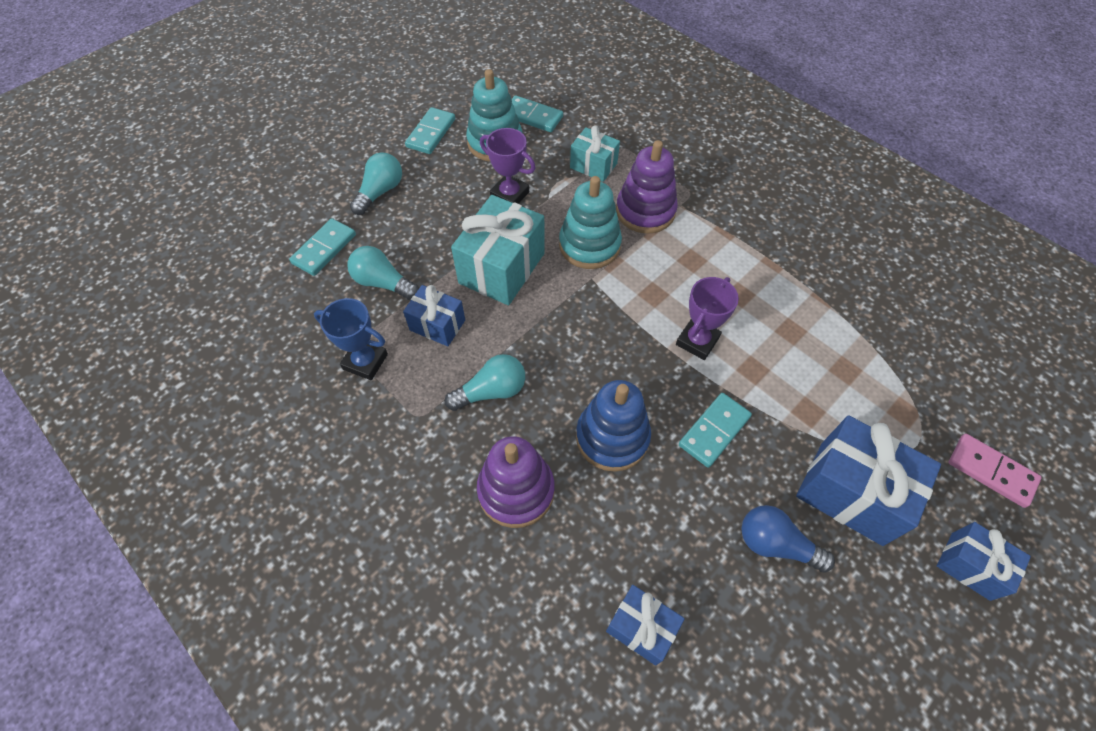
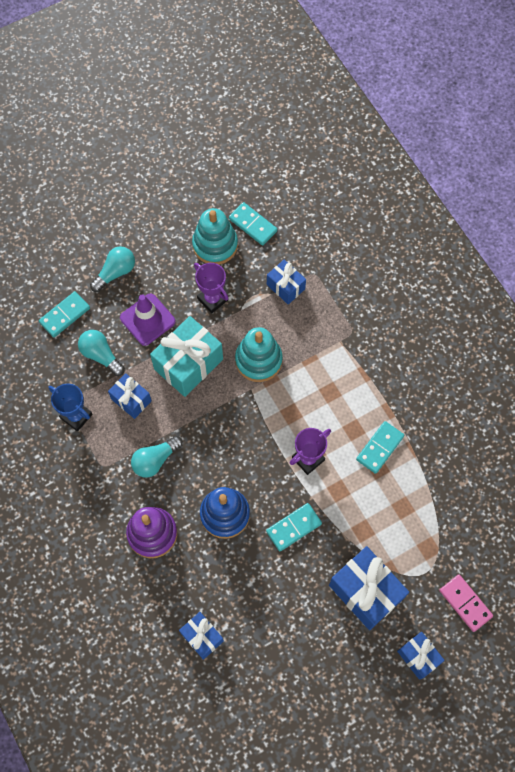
camera: 15 degrees right, 10 degrees up
turquoise domino [405,107,455,154] -> turquoise domino moved to [356,421,404,474]
turquoise light bulb [445,354,525,411] -> turquoise light bulb turned 150 degrees clockwise [131,436,183,478]
turquoise gift [570,126,620,182] -> blue gift [267,259,306,305]
purple stacking toy [616,140,678,233] -> none
blue light bulb [741,505,835,573] -> none
none -> purple traffic cone [120,294,176,346]

